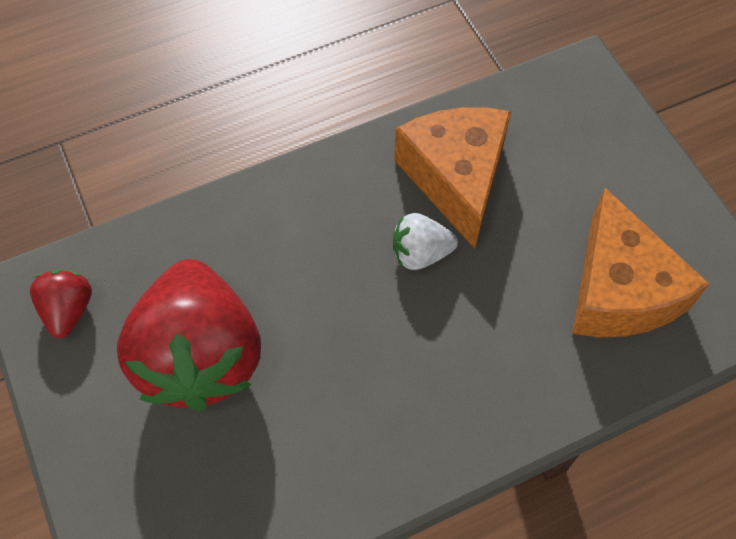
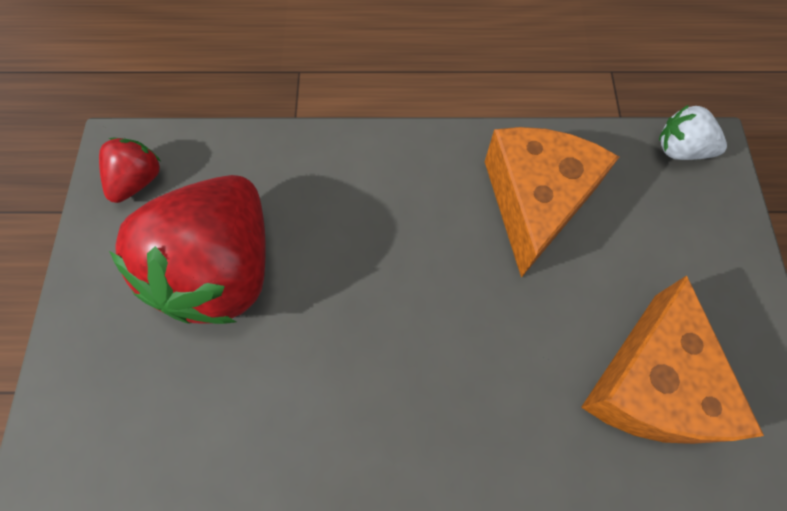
camera: 25 degrees right, 5 degrees up
white strawberry [393,213,458,270] -> white strawberry moved to [659,105,727,160]

